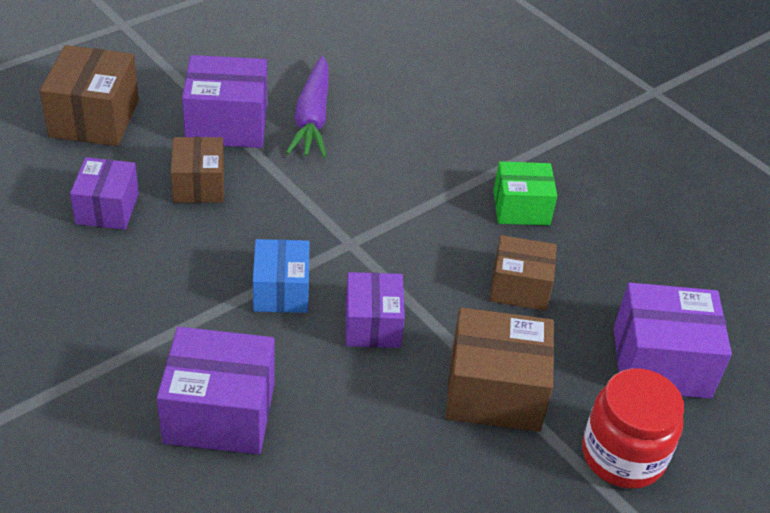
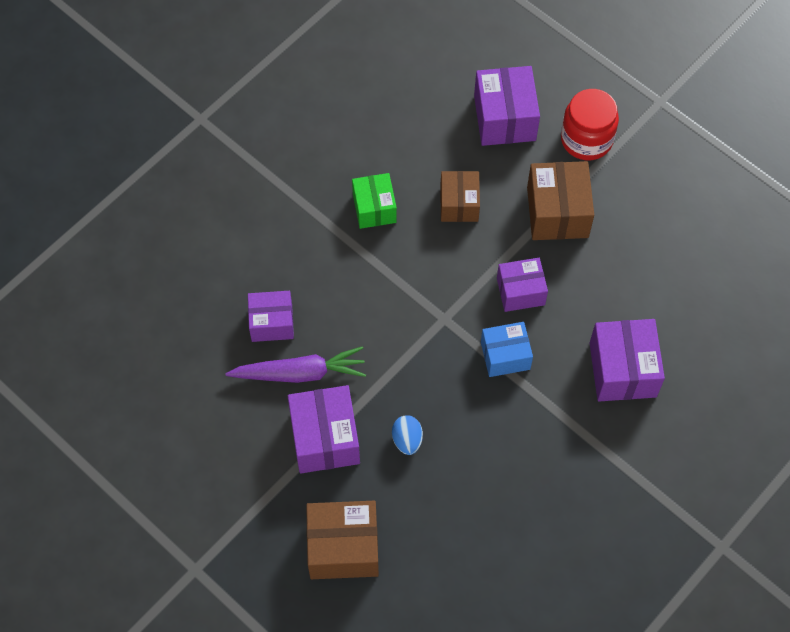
camera: 95 degrees left, 20 degrees up
purple box [70,157,139,230] -> purple box moved to [248,291,294,342]
brown box [171,137,224,203] -> blue egg [392,415,423,455]

